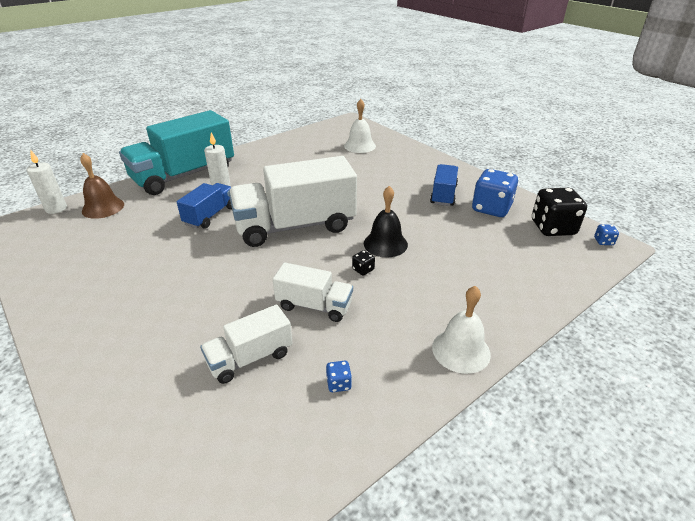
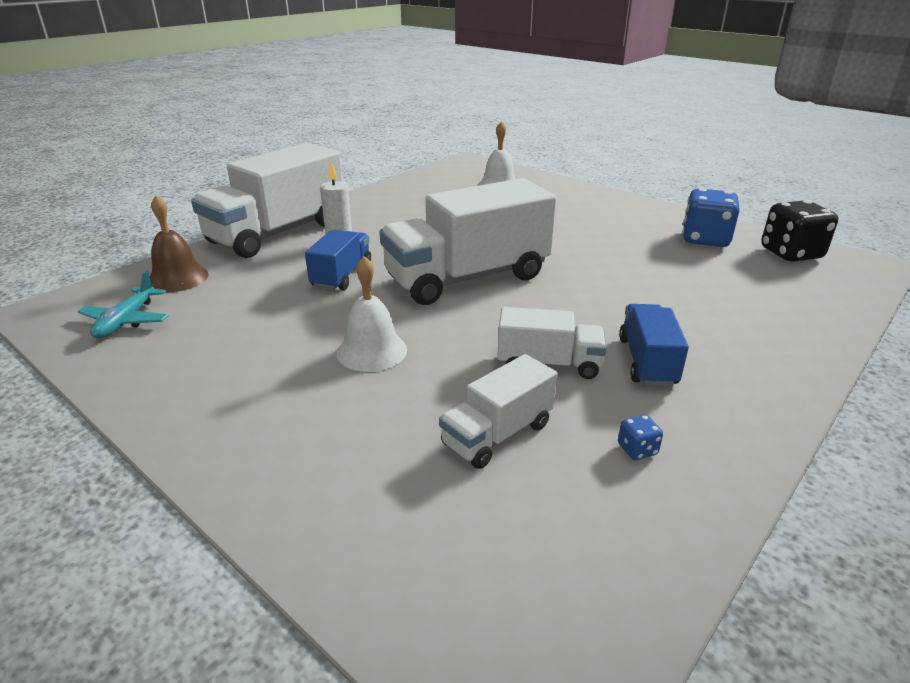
camera: 10 degrees left, 5 degrees down
white candle [27,150,67,214] -> none
turquoise truck [119,110,234,195] -> white truck [191,143,343,258]
black dice [352,250,375,275] -> none
black bell [364,186,408,257] -> none
blue truck [430,164,458,206] -> blue truck moved to [619,304,689,387]
white bell [432,286,491,374] -> white bell moved to [337,256,407,372]
blue dice [594,224,619,245] -> none
none -> turquoise plane [78,271,169,339]

